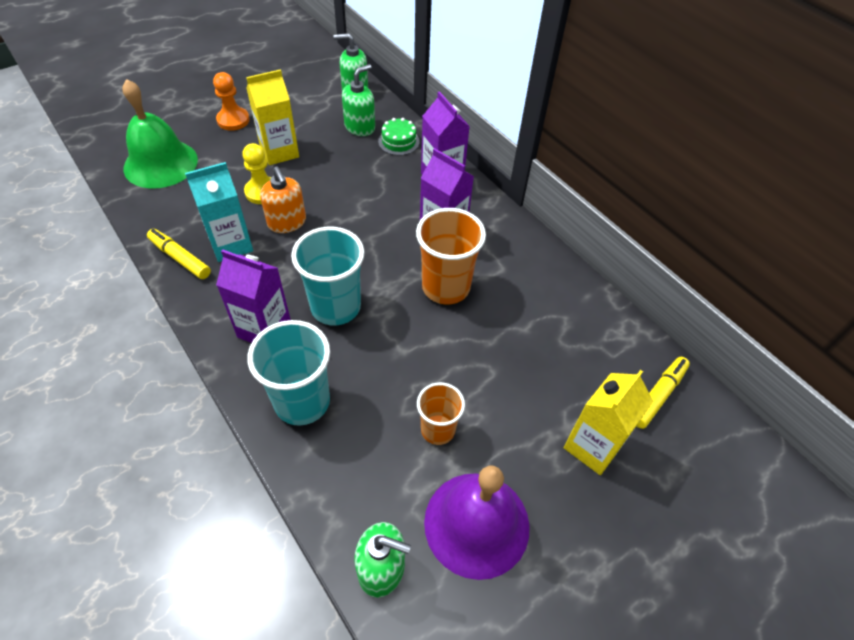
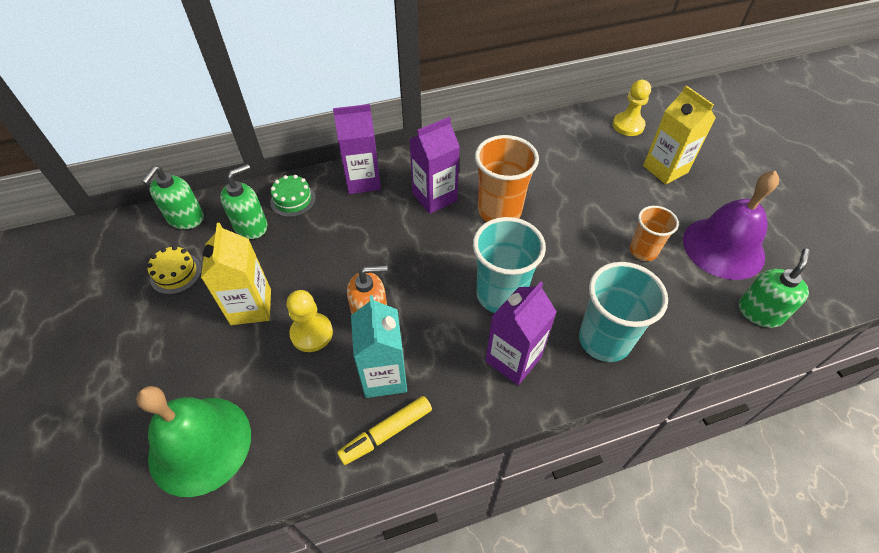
camera: 70 degrees left, 0 degrees up
orange pawn [213,72,250,131] -> none
green soap dispenser [342,64,375,136] -> green soap dispenser turned 75 degrees clockwise [220,164,267,239]
yellow marker [636,357,690,429] -> yellow pawn [612,80,651,136]
none -> yellow cake [147,246,202,294]

